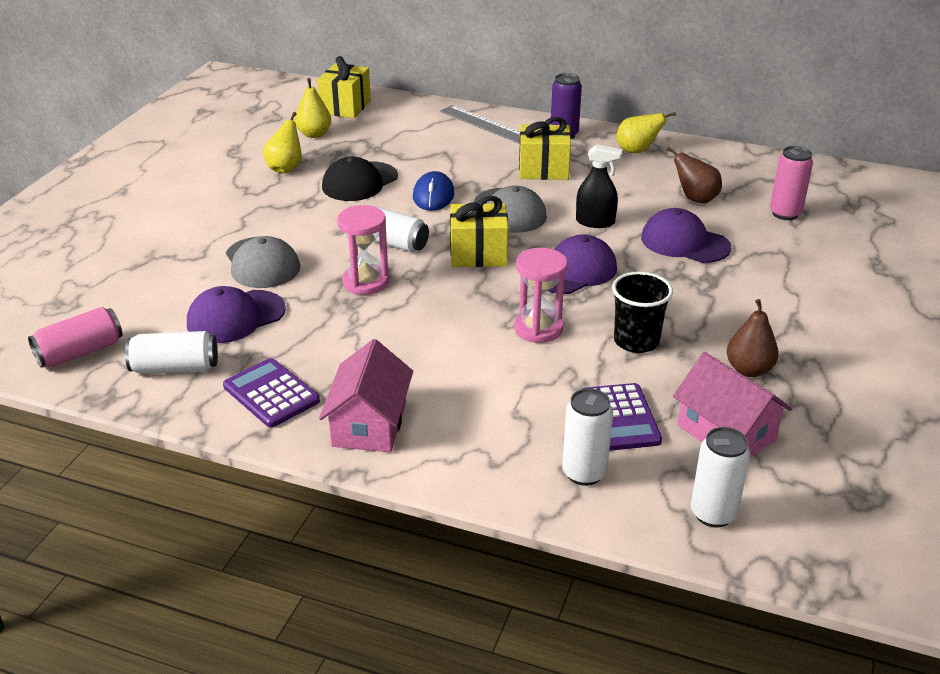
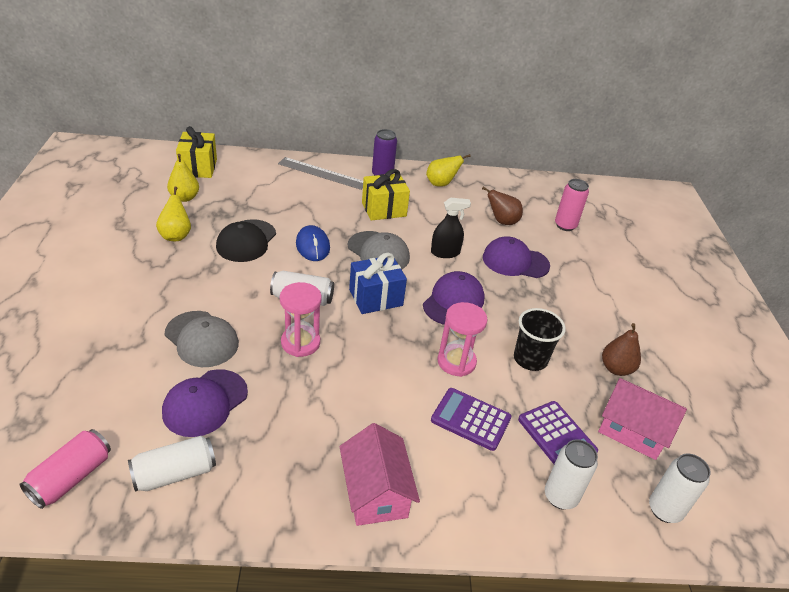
camera: 25 degrees left, 5 degrees up
purple calculator [223,358,320,428] -> purple calculator moved to [431,388,511,451]
yellow gift [450,196,508,267] -> blue gift [349,253,407,314]

